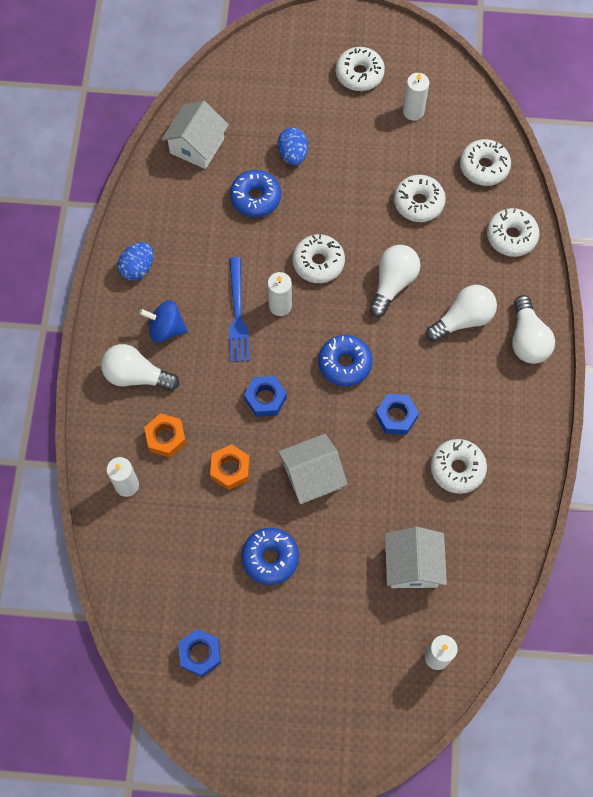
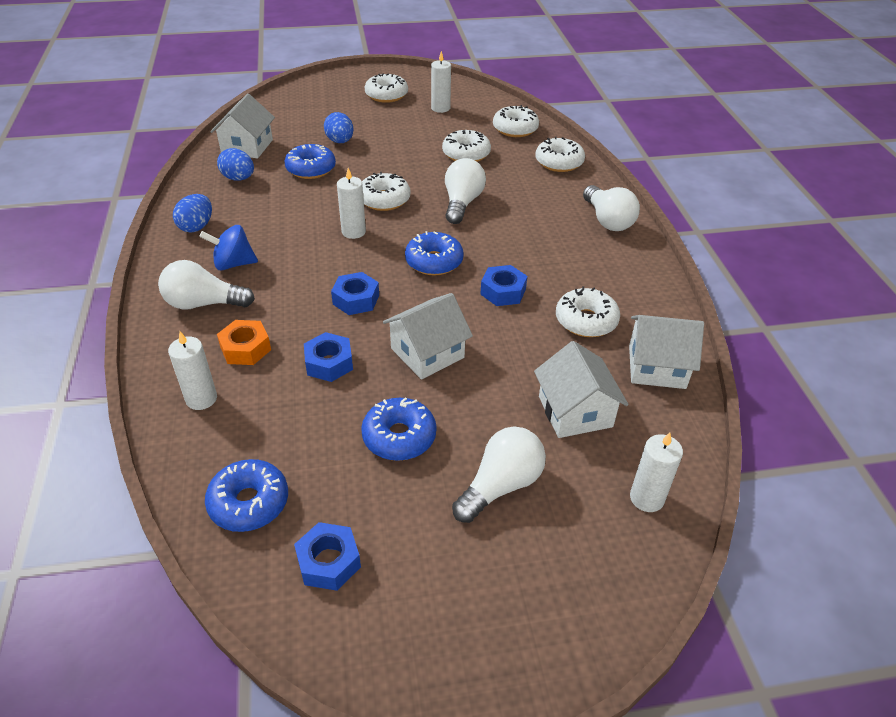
camera: 15 degrees left, 25 degrees down
orange nut [210,444,250,490] -> blue nut [304,332,353,382]
blue fork [229,257,250,362] -> none
white light bulb [426,285,497,342] -> white light bulb moved to [452,427,546,523]
none -> blue donut [205,459,288,532]
none -> blue egg [217,148,254,181]
none -> white house [629,315,704,389]

